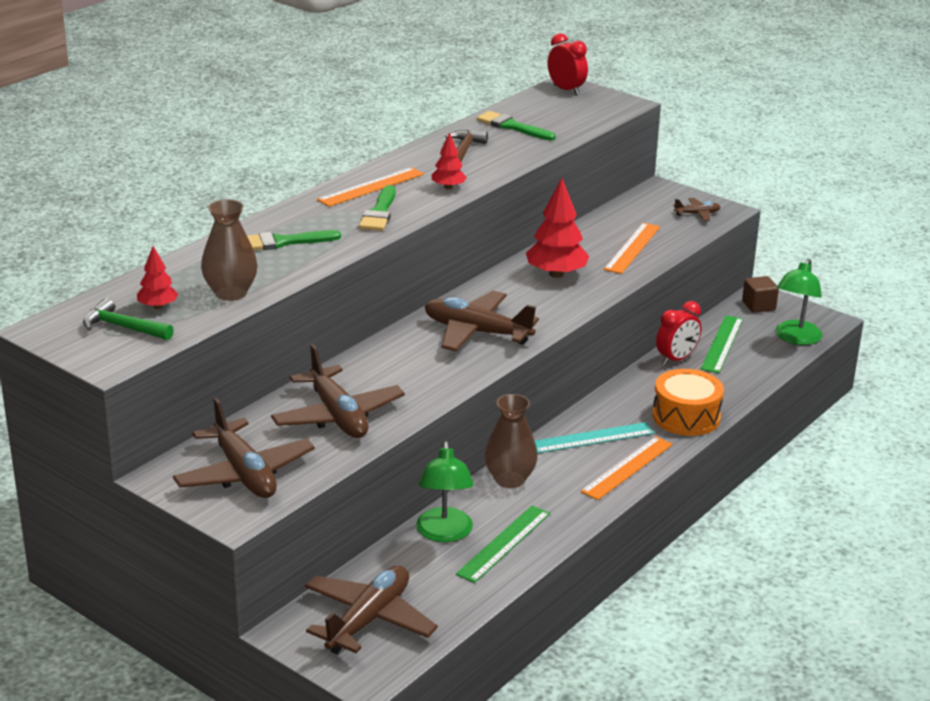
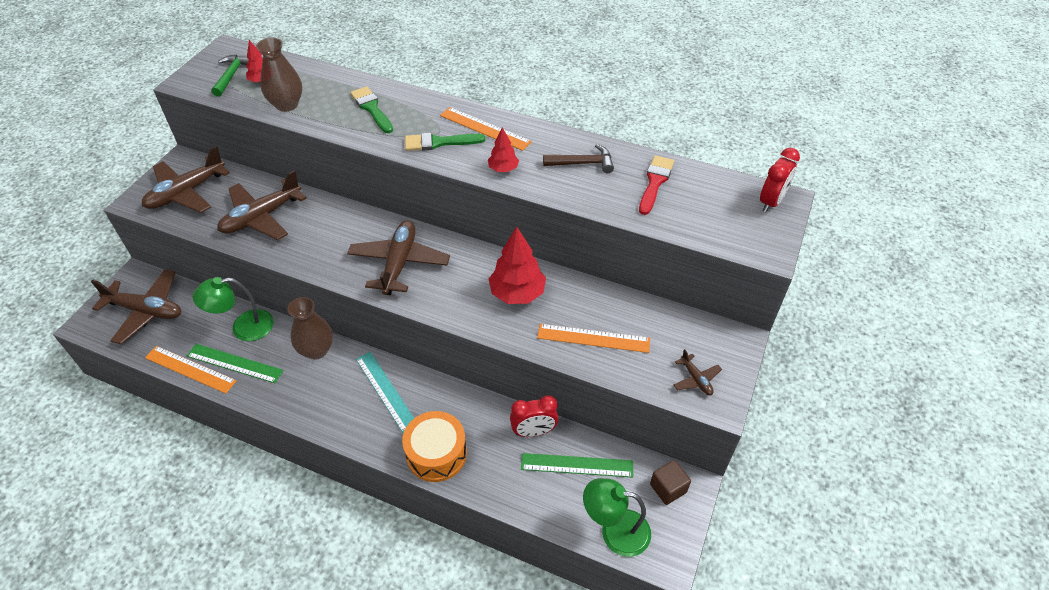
camera: 75 degrees right, 20 degrees up
green brush [477,111,556,140] -> red brush [639,155,674,215]
orange ruler [581,436,673,500] -> orange ruler moved to [145,346,237,394]
red clock [656,301,701,365] -> red clock turned 45 degrees counterclockwise [510,396,559,437]

